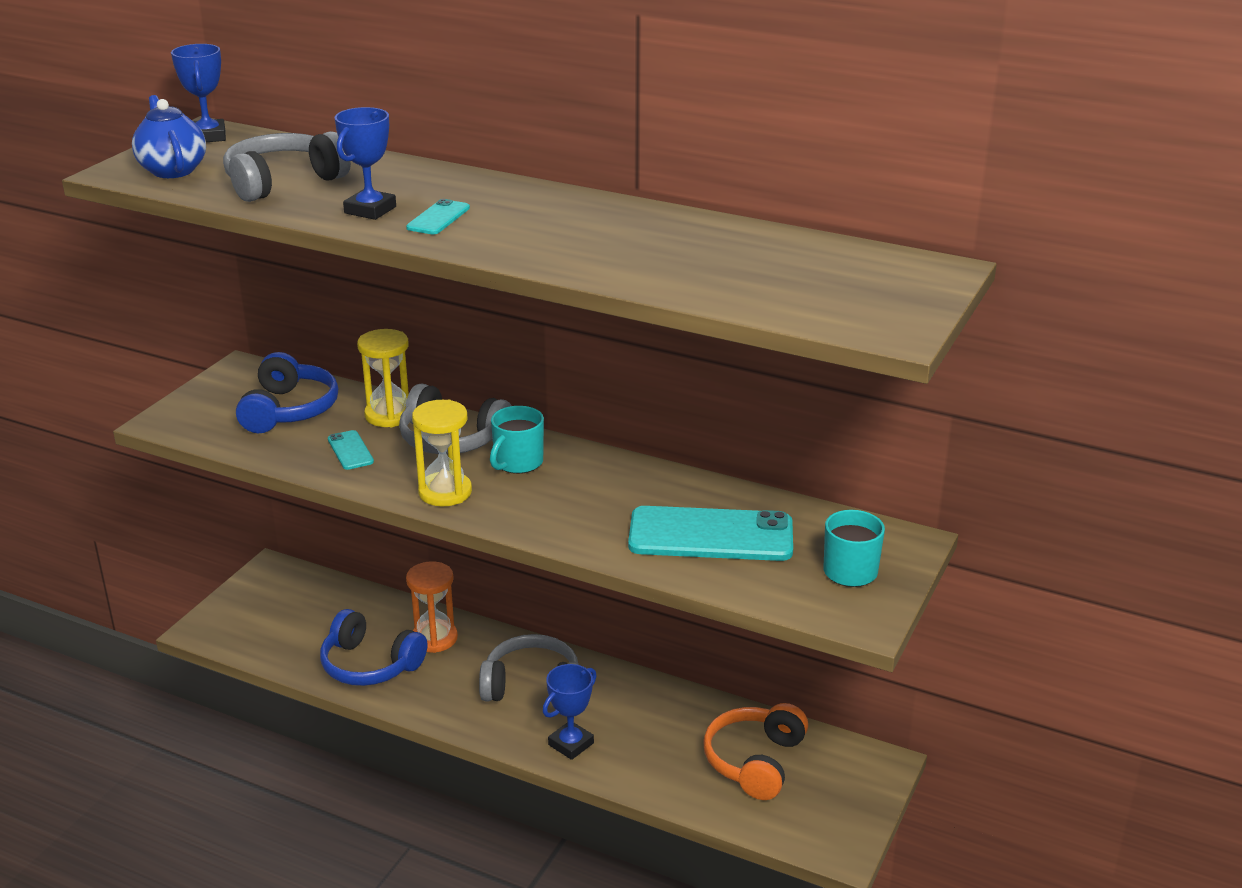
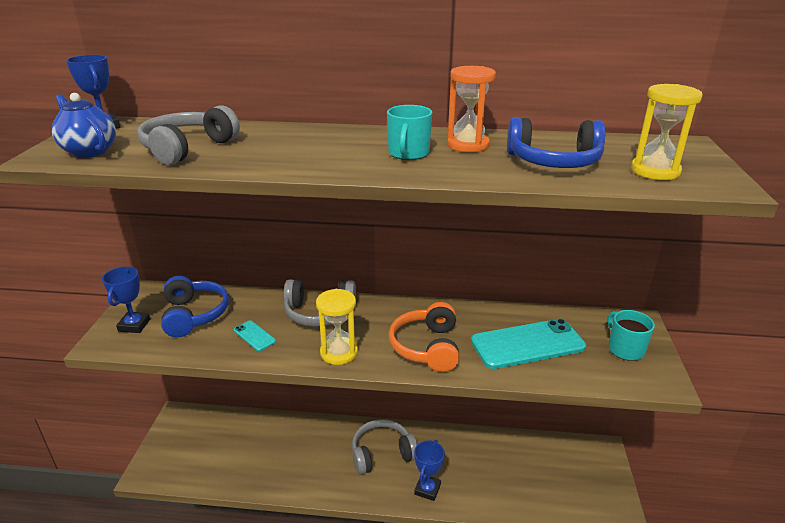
camera: 20 degrees left, 0 degrees up
blue headphones [320,609,427,686] -> blue headphones moved to [507,117,605,168]
blue trophy [335,107,396,220] -> blue trophy moved to [102,267,150,333]
yellow hourglass [357,329,409,427] -> yellow hourglass moved to [631,84,703,180]
turquoise phone [406,199,470,234] -> none
orange hourglass [406,561,458,653] -> orange hourglass moved to [447,66,496,152]
turquoise mug [490,406,544,474] -> turquoise mug moved to [387,105,432,160]
orange headphones [703,703,808,800] -> orange headphones moved to [389,302,459,372]

